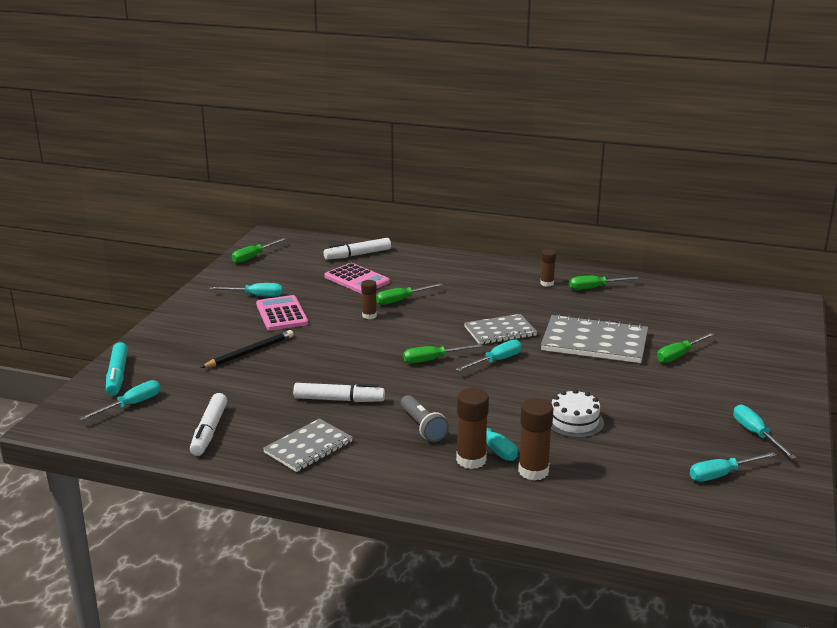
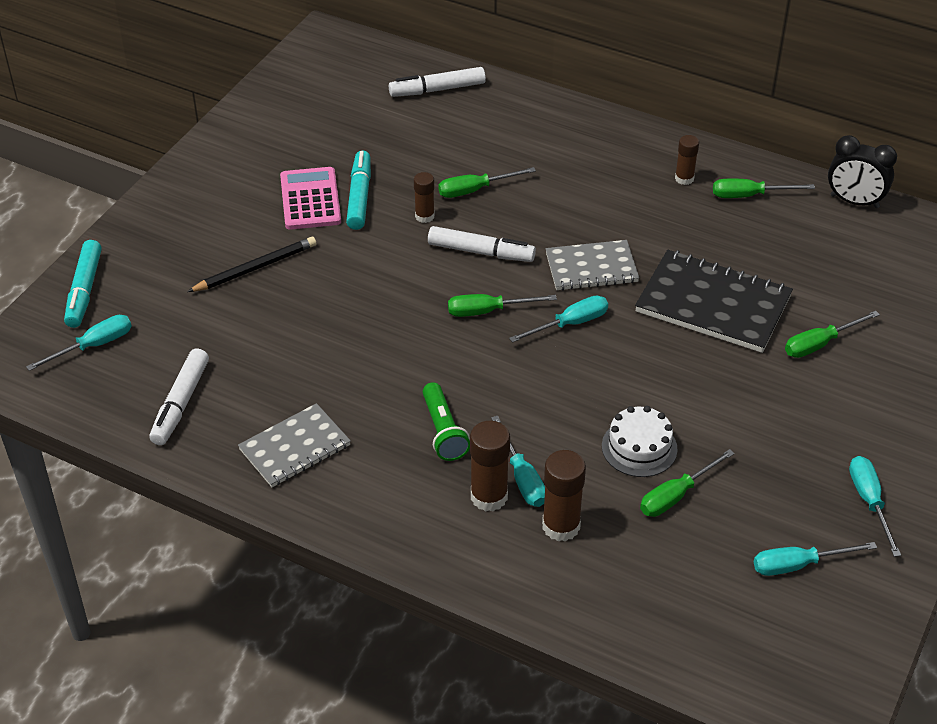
camera: 10 degrees right, 20 degrees up
turquoise screwdriver [209,283,283,297] -> none
green screwdriver [232,238,286,263] -> green screwdriver moved to [640,449,735,517]
white marker [293,383,385,402] -> white marker moved to [428,226,536,262]
pink calculator [324,263,390,294] -> none
grey flashlight [401,395,449,442] -> green flashlight [423,382,470,461]
grey notebook [541,314,648,363] -> black notebook [635,250,793,353]
none -> turquoise marker [346,150,371,230]
none -> black clock [828,135,897,208]

